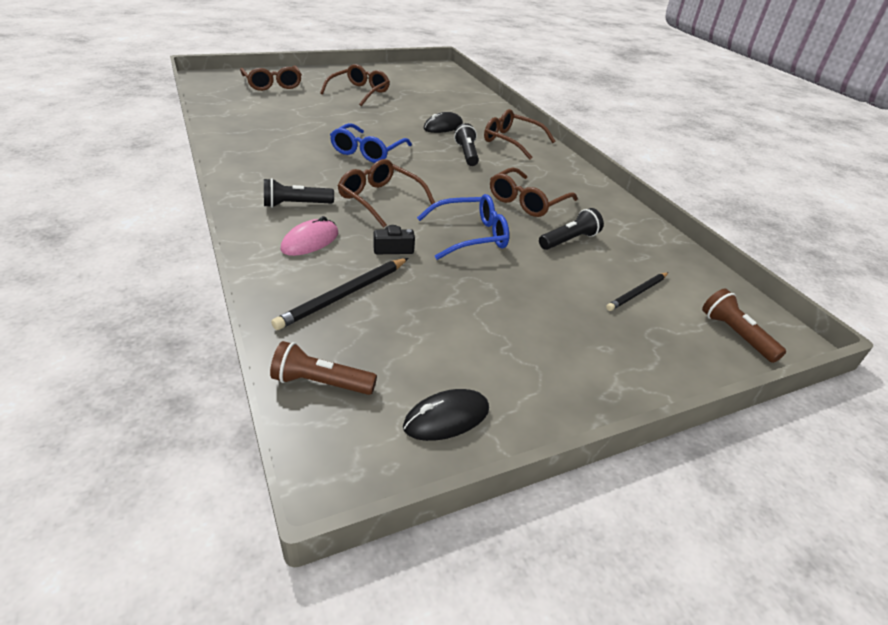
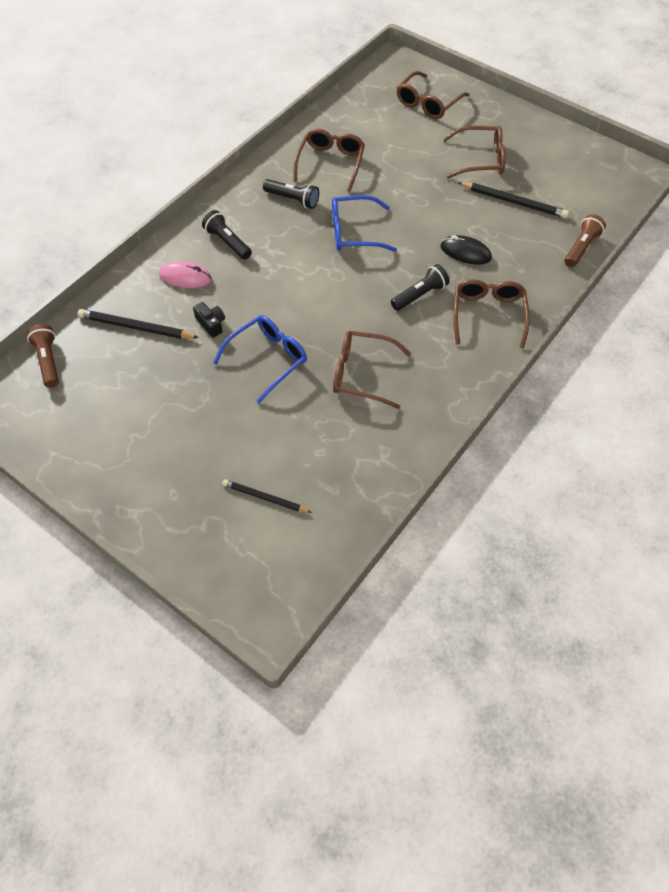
camera: 65 degrees right, 20 degrees up
brown glasses [338,159,435,228] -> brown glasses moved to [293,129,365,191]
black mouse [403,389,489,441] -> none
blue glasses [417,194,509,260] -> blue glasses turned 90 degrees counterclockwise [213,315,307,403]
black flashlight [539,208,604,250] -> black flashlight moved to [263,179,319,209]
brown flashlight [702,288,786,363] -> brown flashlight moved to [564,214,606,267]
none -> black pencil [458,182,569,218]

